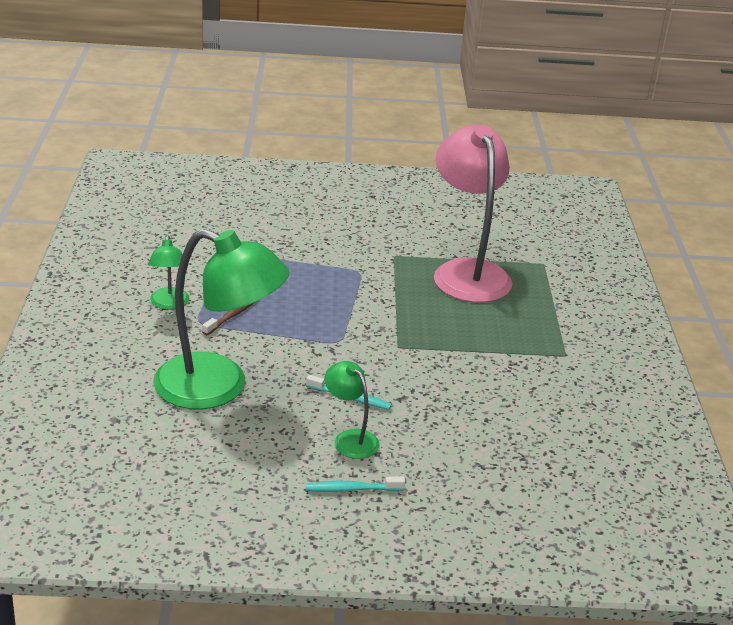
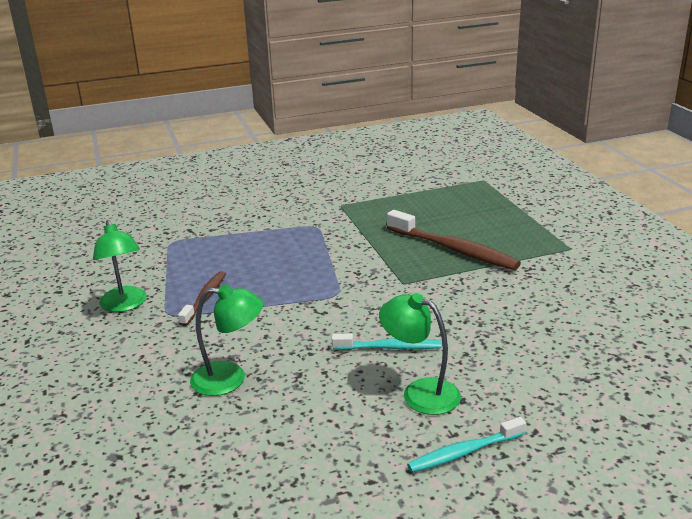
camera: 15 degrees left, 5 degrees down
green lamp [153,229,290,410] -> green lamp [190,284,264,396], size x0.47
pink lamp [434,125,512,303] -> none
none -> brown toothbrush [387,210,521,270]

